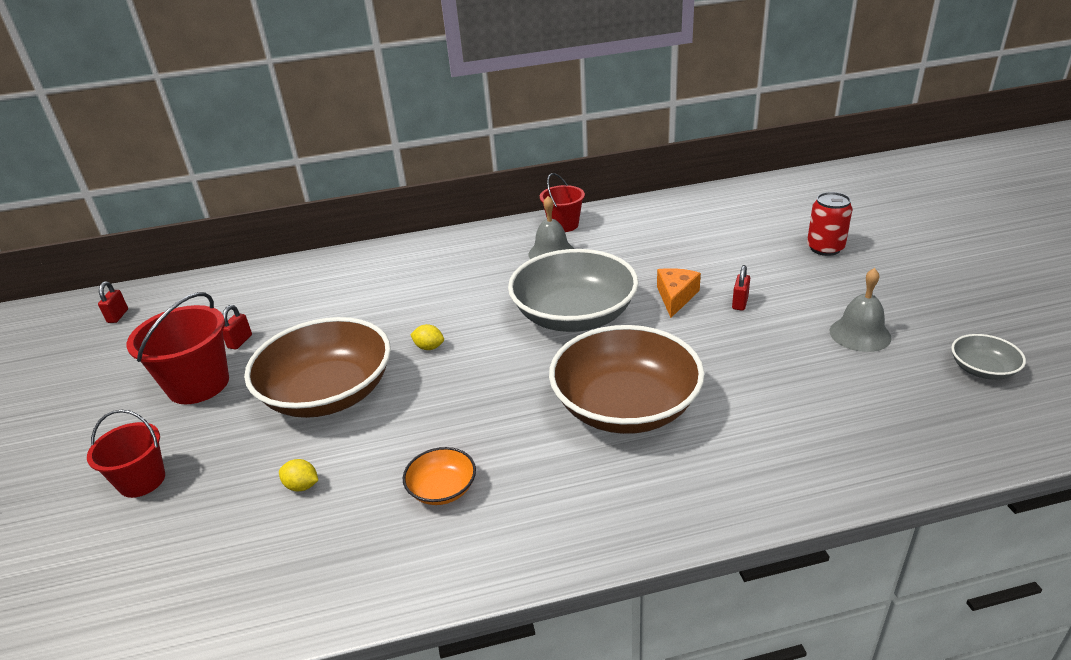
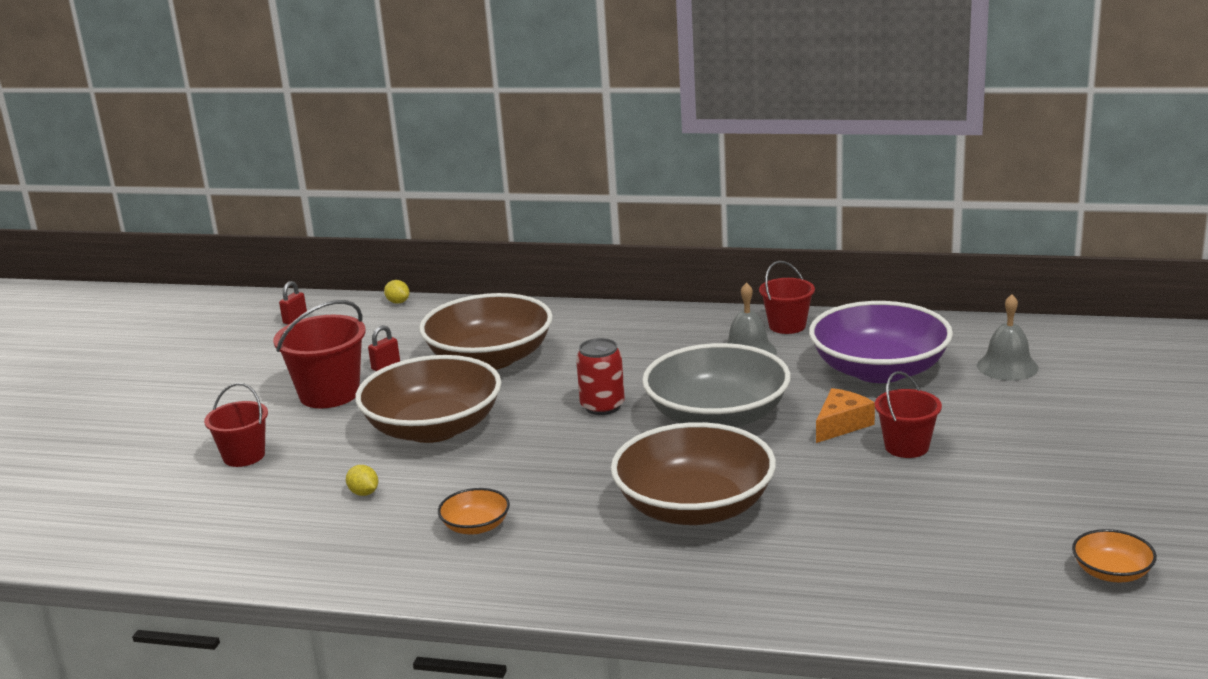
camera: 25 degrees right, 10 degrees down
yellow lemon [410,324,444,350] -> yellow lemon moved to [384,280,410,304]
red padlock [732,265,750,311] -> red bucket [875,371,942,458]
red can [807,192,852,256] -> red can moved to [576,338,625,415]
grey bell [830,268,892,352] -> grey bell moved to [977,294,1038,381]
grey bowl [951,334,1026,380] -> orange bowl [1072,529,1157,582]
none -> brown bowl [419,293,553,370]
none -> purple bowl [809,301,953,383]

